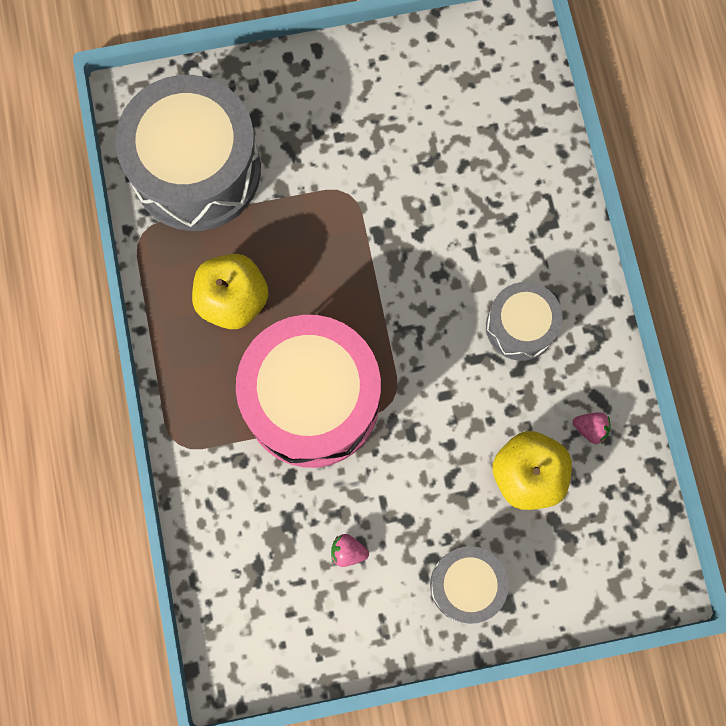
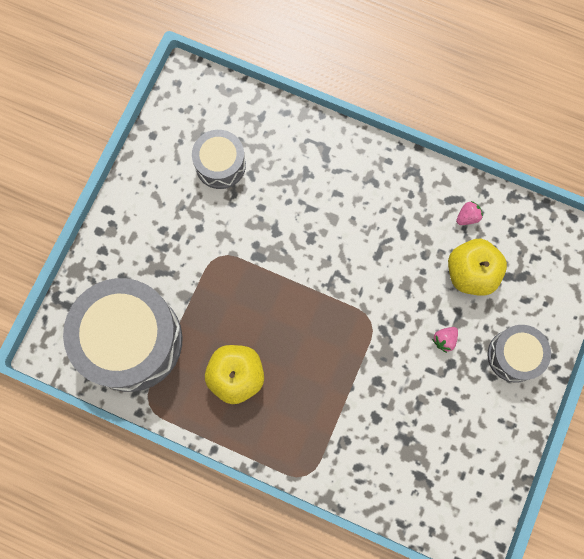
camera: 55 degrees left, 0 degrees up
pink drum [236,315,381,468] -> none
pink strawberry [331,534,369,567] -> pink strawberry moved to [432,327,458,353]
grey drum [486,282,563,361] -> grey drum moved to [192,130,246,189]

